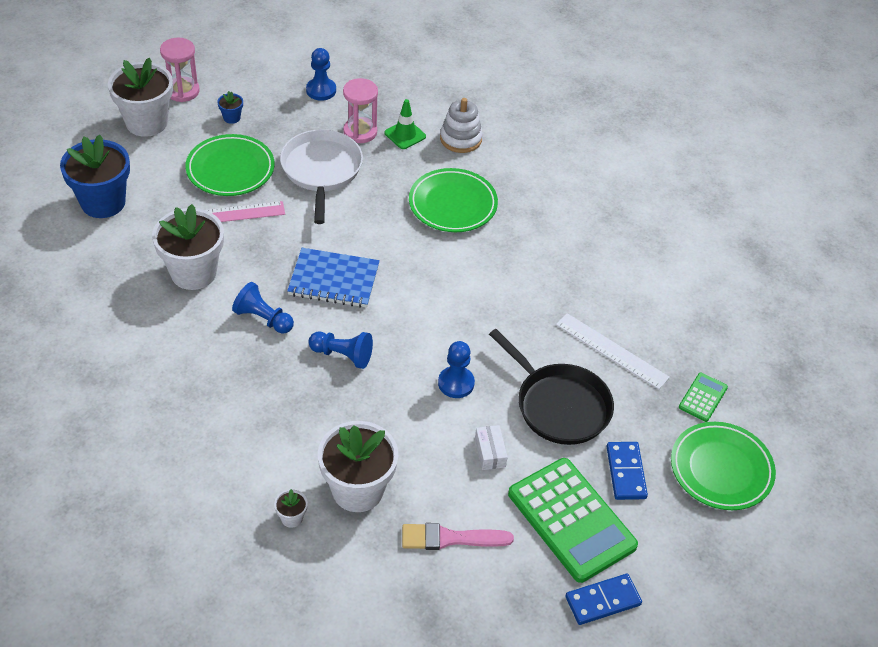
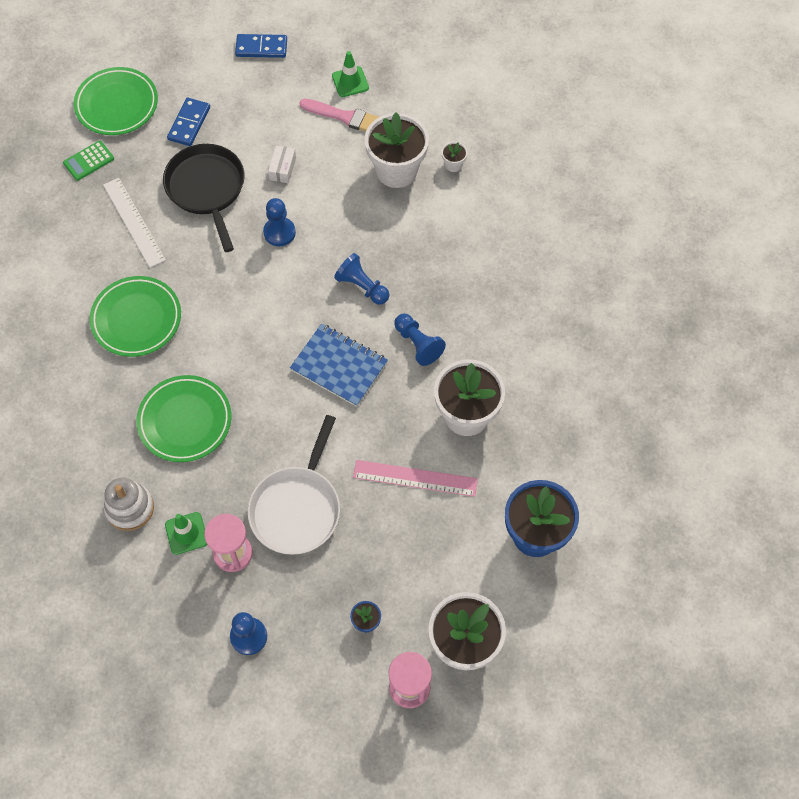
camera: 155 degrees left, 15 degrees up
green plate [185,134,275,196] -> green plate moved to [89,276,181,357]
green calculator [508,458,638,583] -> none
none -> green traffic cone [332,51,369,97]

